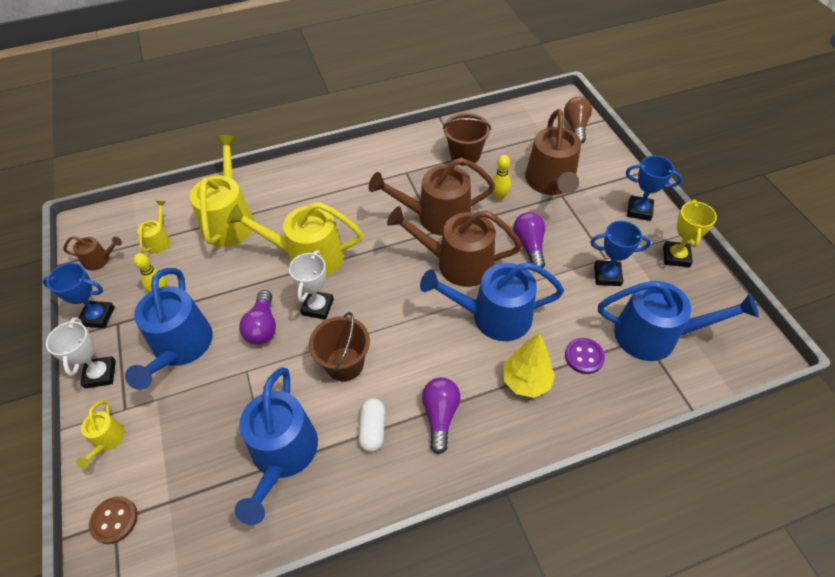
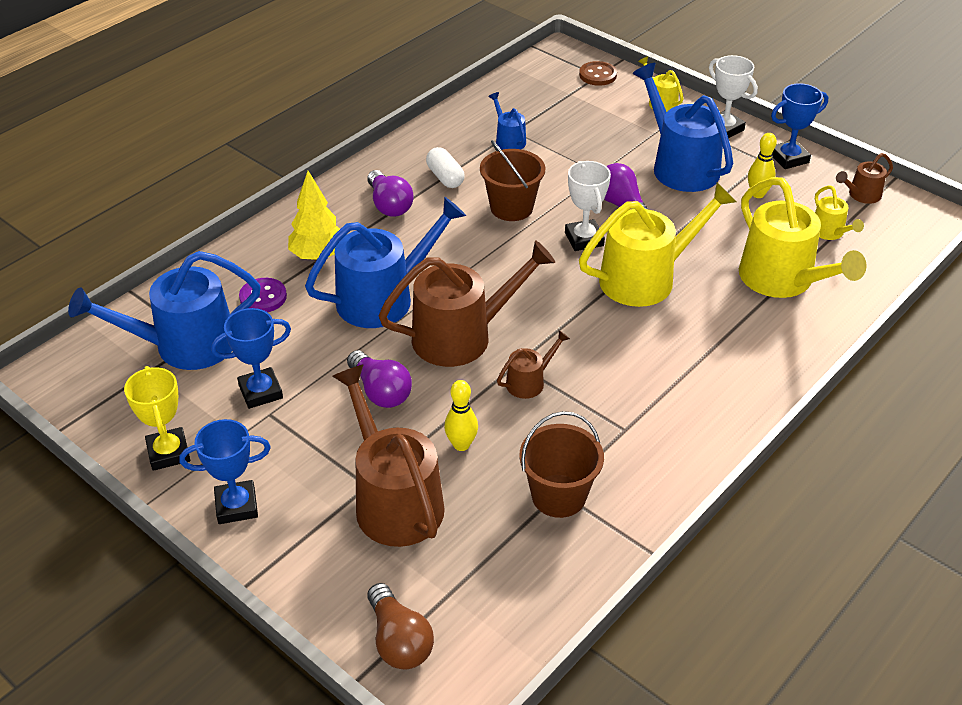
camera: 150 degrees right, 10 degrees down
blue watering can [235,367,318,525] -> blue watering can [488,92,526,150], size x0.47
brown watering can [369,158,495,236] -> brown watering can [497,330,570,399], size x0.47

